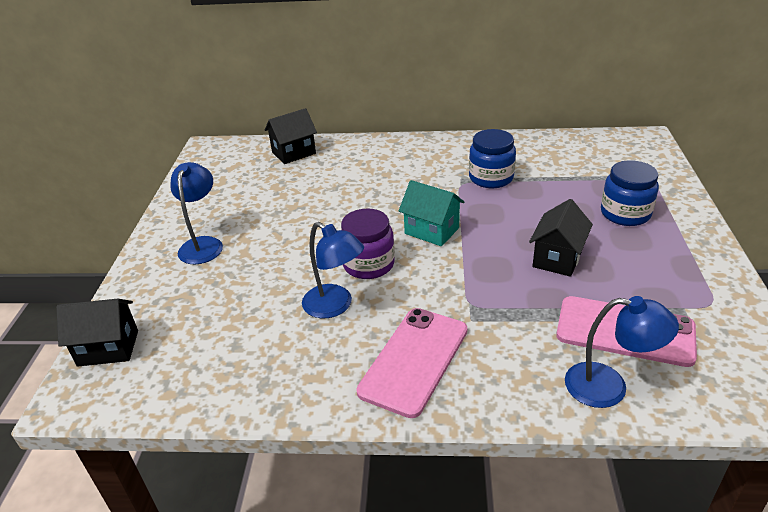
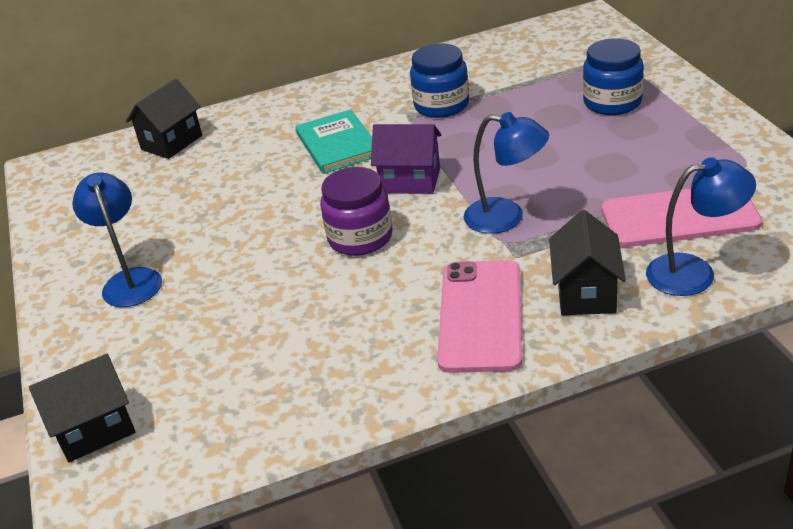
camera: 20 degrees left, 0 degrees up
blue lamp [302,222,364,318] -> blue lamp moved to [464,112,549,234]
turquoise house [399,180,464,246] -> purple house [371,124,441,194]
black house [529,199,593,277] -> black house moved to [549,210,626,315]
none -> turquoise book [295,109,372,174]

